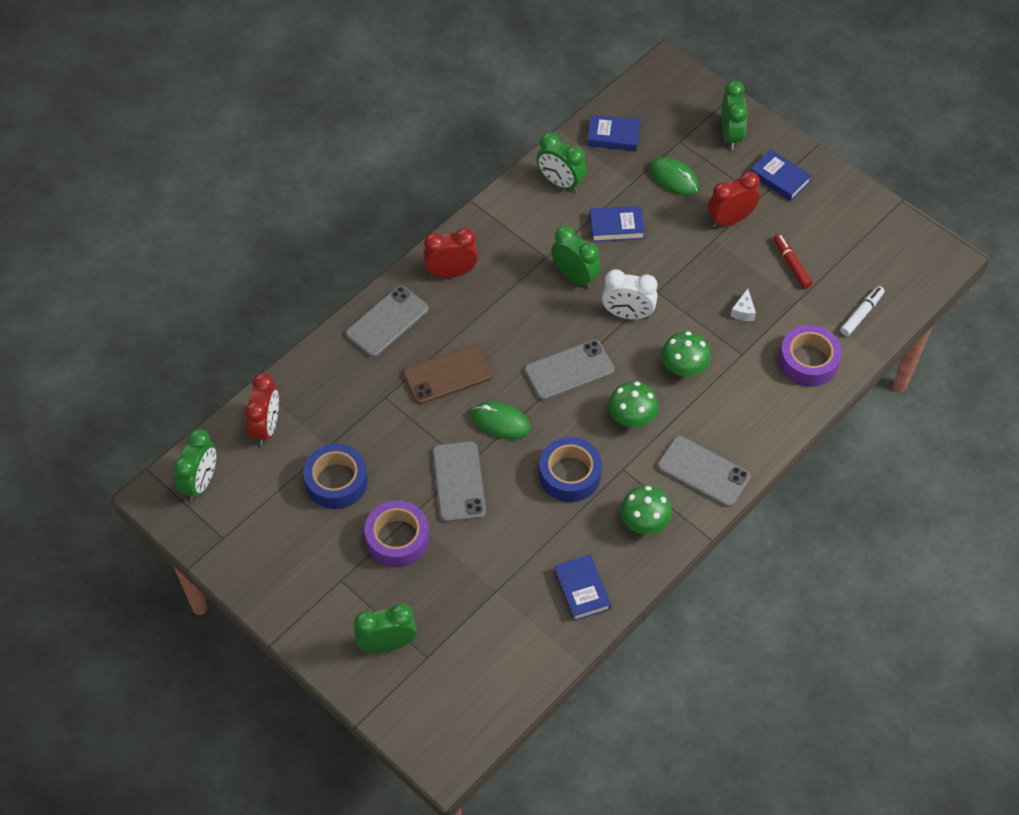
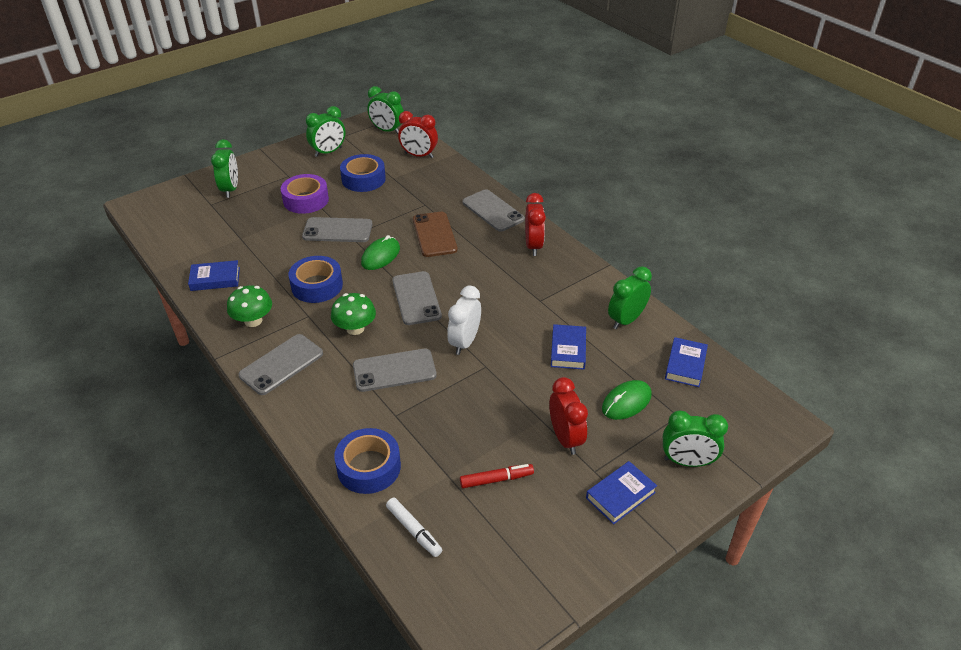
camera: 100 degrees right, 15 degrees down
green clock [551,226,601,289] -> green clock moved to [306,106,345,157]
green mushroom [661,331,711,377] -> grey phone [353,349,437,392]
white cheese [730,289,756,321] -> none
purple tape [779,325,842,387] -> blue tape [334,428,401,494]

